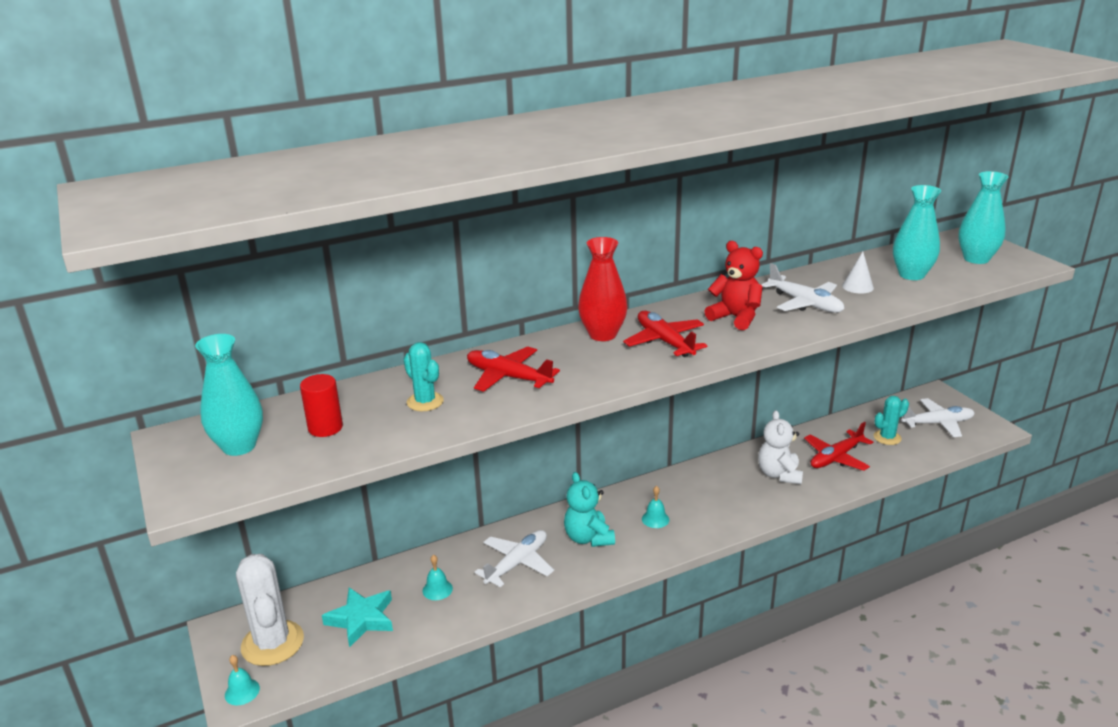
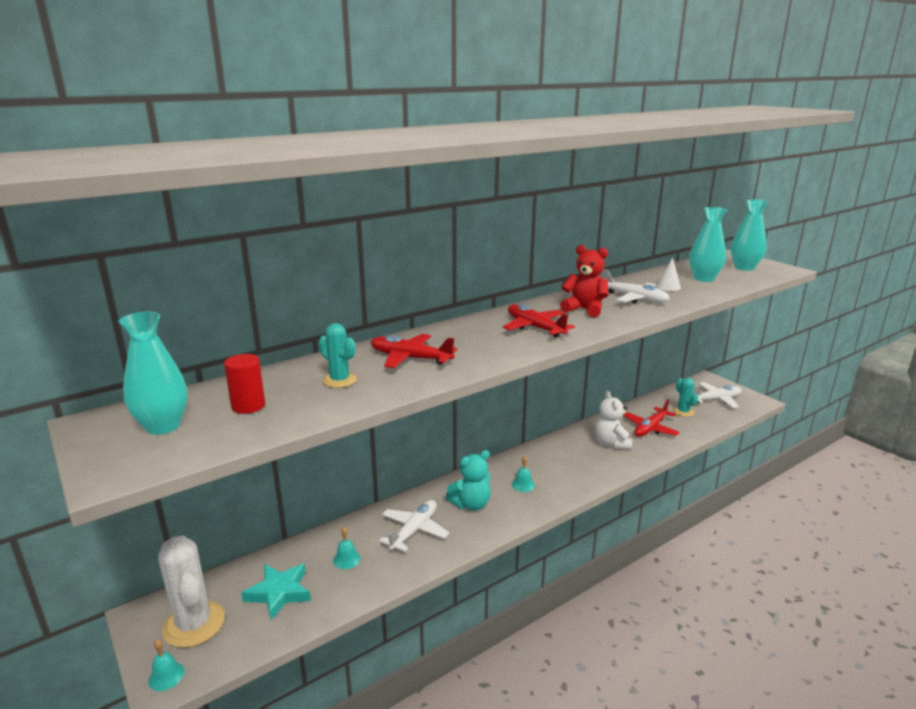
camera: 10 degrees left, 5 degrees down
turquoise teddy bear [564,472,615,547] -> turquoise teddy bear turned 90 degrees counterclockwise [446,450,491,511]
red vase [578,237,627,341] -> none
turquoise cactus [874,396,909,445] -> turquoise cactus turned 75 degrees counterclockwise [673,378,698,417]

